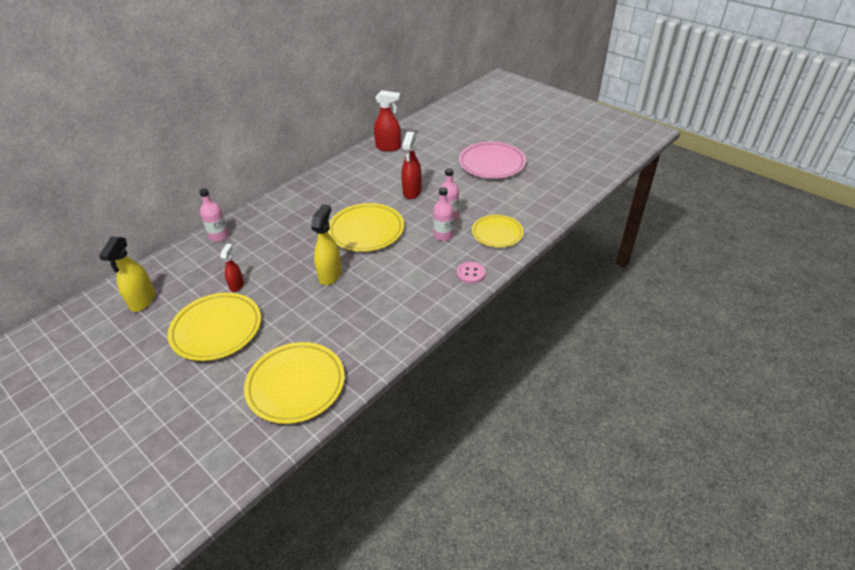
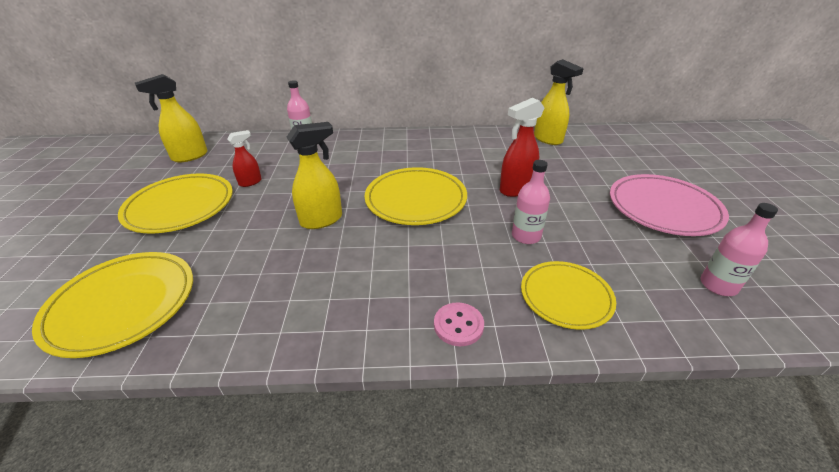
camera: 45 degrees right, 5 degrees down
red spray bottle [374,90,401,152] -> yellow spray bottle [534,59,584,145]
pink bottle [433,187,454,241] -> pink bottle moved to [701,203,778,296]

